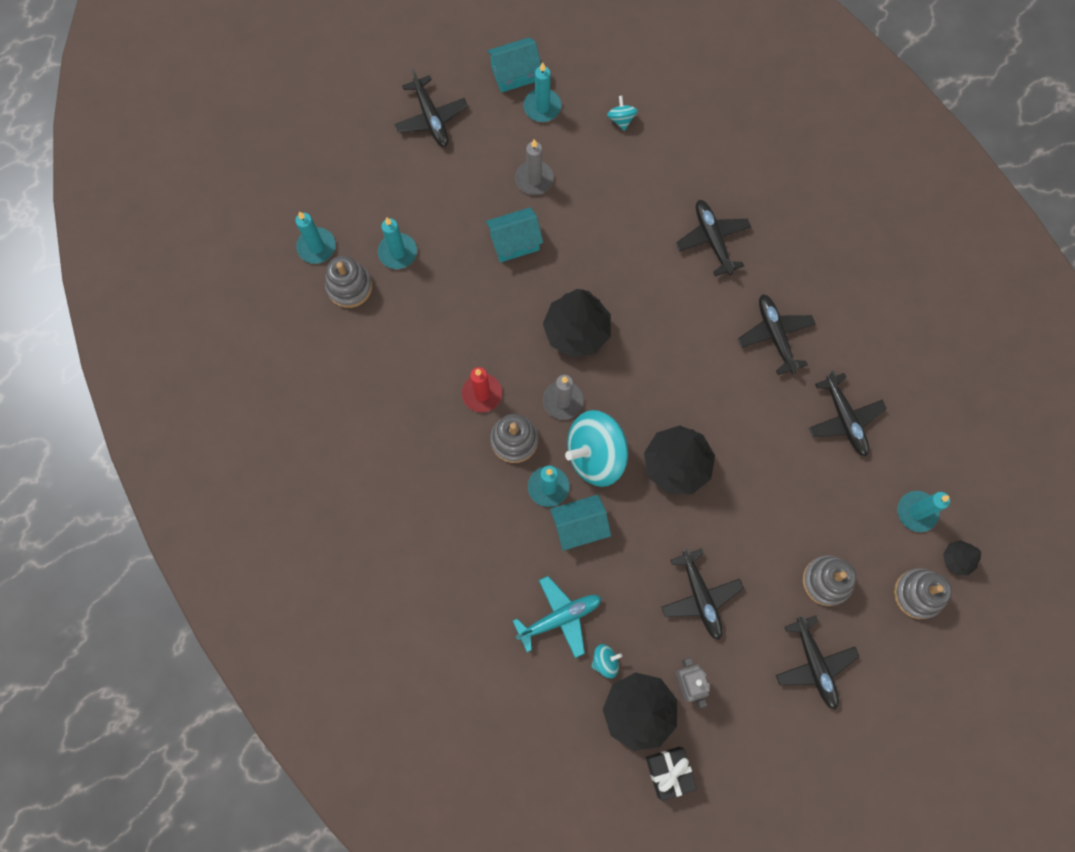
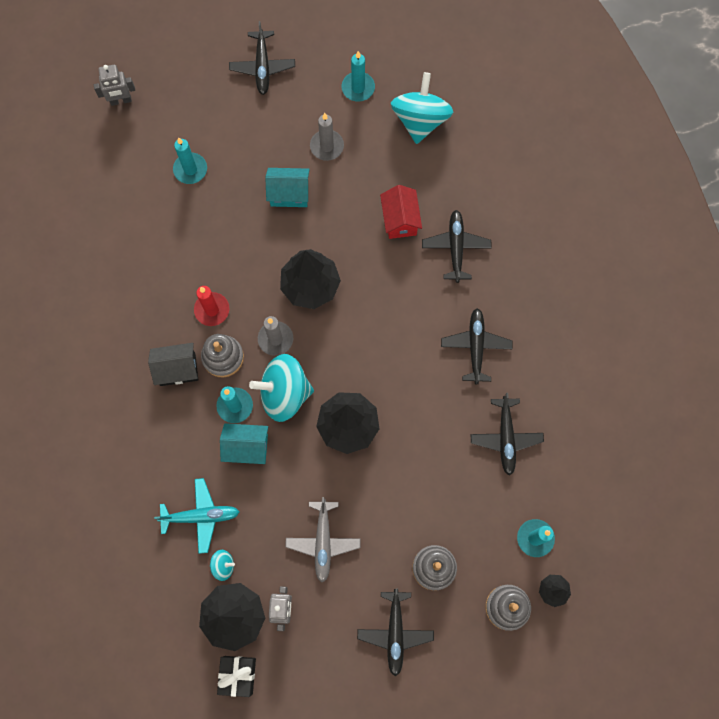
camera: 20 degrees right, 0 degrees up
turquoise candle [295,212,336,264] -> none
grey stacking toy [325,256,372,308] -> none
turquoise house [487,38,541,93] -> none
turquoise spinning top [607,96,638,131] -> turquoise spinning top [391,72,453,144], size x2.28
black plane [661,548,744,640] -> grey plane [285,497,361,583]
none -> grey robot [94,65,135,106]
none -> black house [148,343,198,386]
none -> red house [380,185,422,239]

